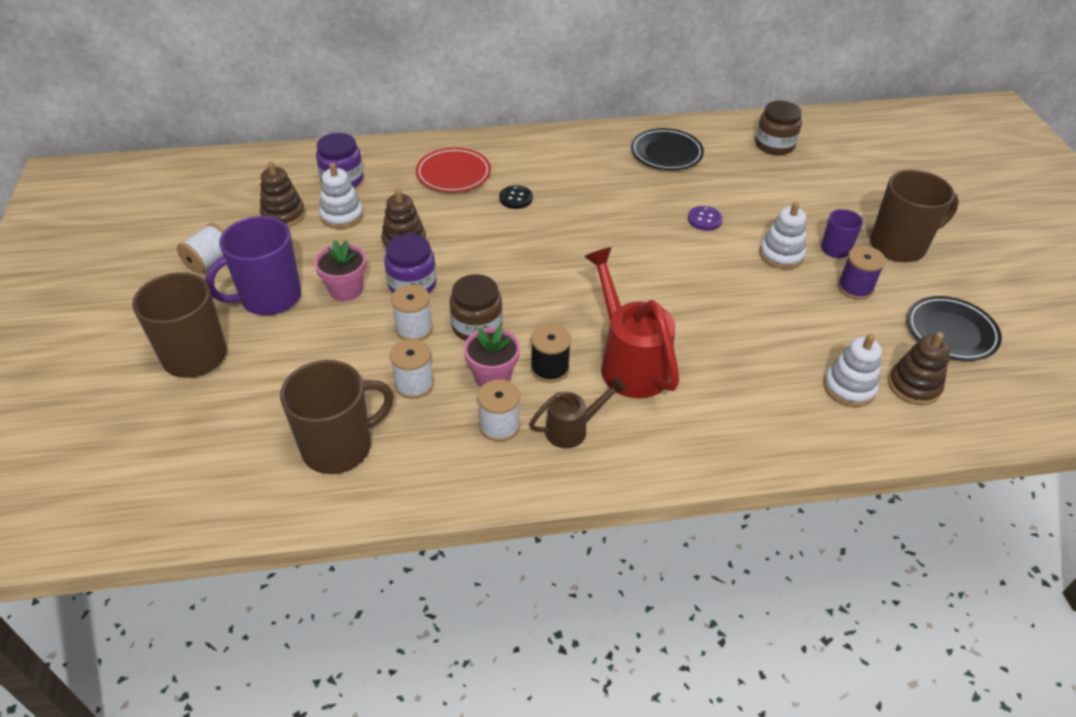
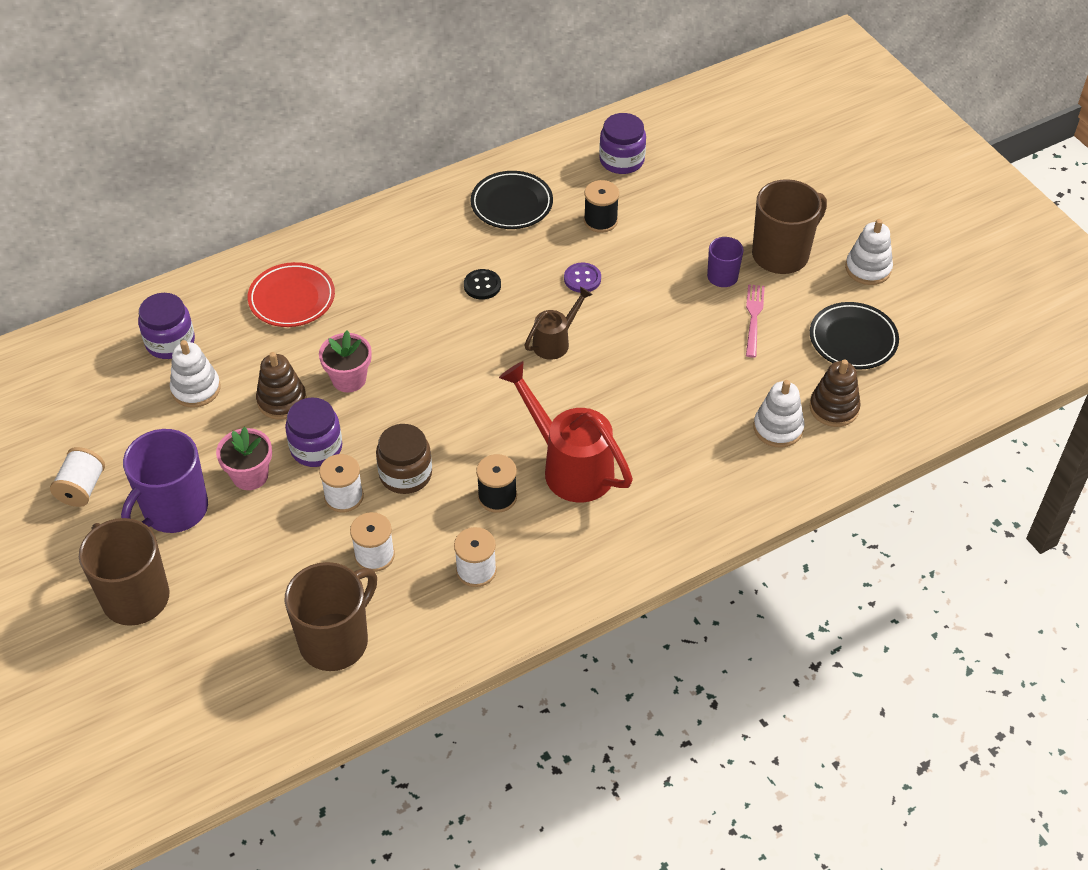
camera: 20 degrees left, 5 degrees up
brown stacking toy [260,161,305,227] -> none
pink flower pot [464,326,520,387] -> pink flower pot moved to [319,331,372,392]
black button [499,185,533,209] -> black button moved to [464,269,501,299]
brown watering can [529,377,626,448] -> brown watering can moved to [525,286,593,360]
brown jar [755,101,802,155] -> purple jar [599,113,646,174]
white stacking toy [759,202,806,269] -> white stacking toy moved to [845,219,893,285]
purple spool [838,246,886,300] -> pink fork [746,284,765,358]
none -> black spool [584,180,619,233]

